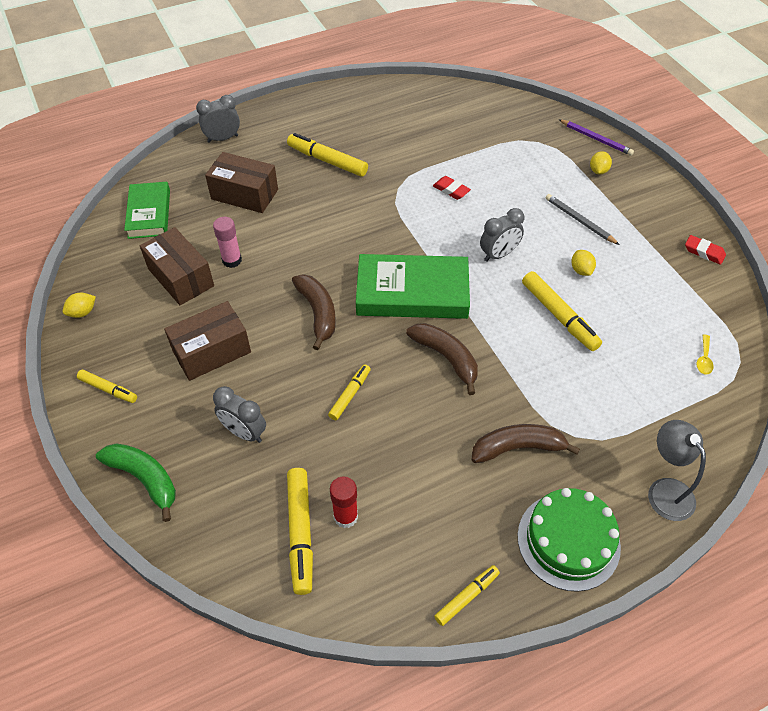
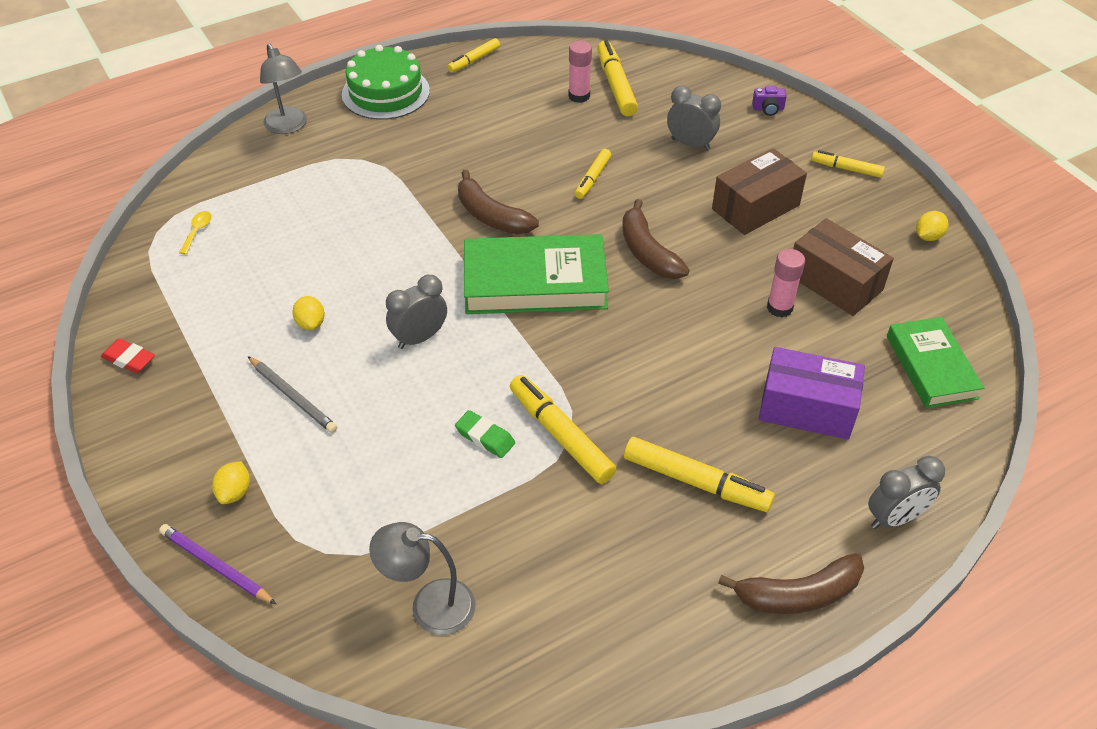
camera: 175 degrees right, 5 degrees down
green banana [96,443,176,522] -> purple camera [752,86,787,116]
brown box [205,152,278,213] -> purple box [759,347,865,439]
red glue stick [330,476,358,528] -> pink glue stick [569,41,592,103]
red eraser [433,176,471,200] -> green eraser [455,410,515,458]
brown banana [472,424,580,463] -> brown banana moved to [718,553,864,614]
yellow marker [522,271,602,351] -> yellow marker moved to [510,375,616,484]
none -> grey lamp [369,522,475,635]

